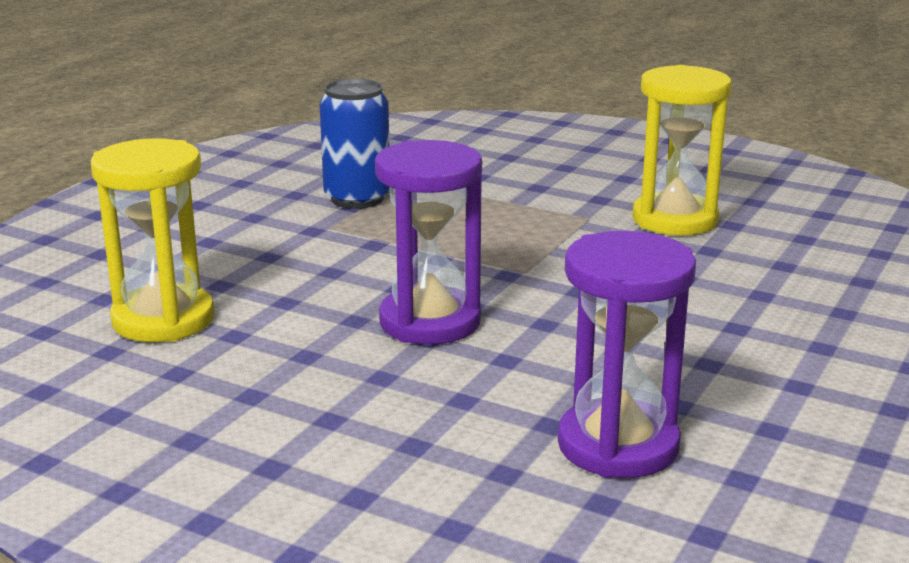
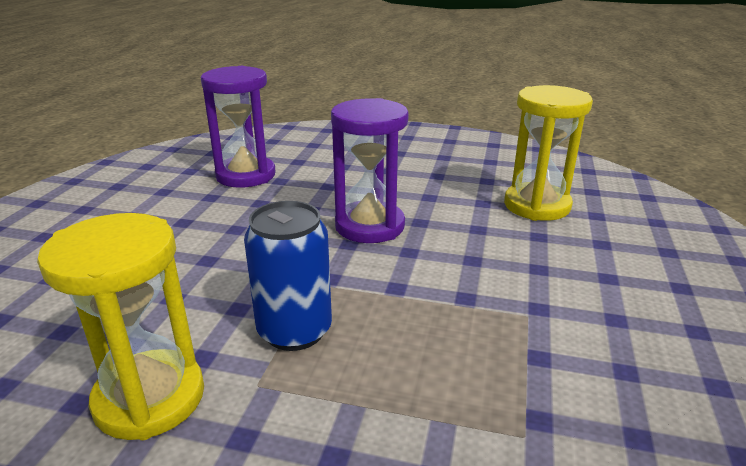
camera: 165 degrees right, 5 degrees up
blue can [320,79,390,209] -> blue can moved to [244,201,332,351]

